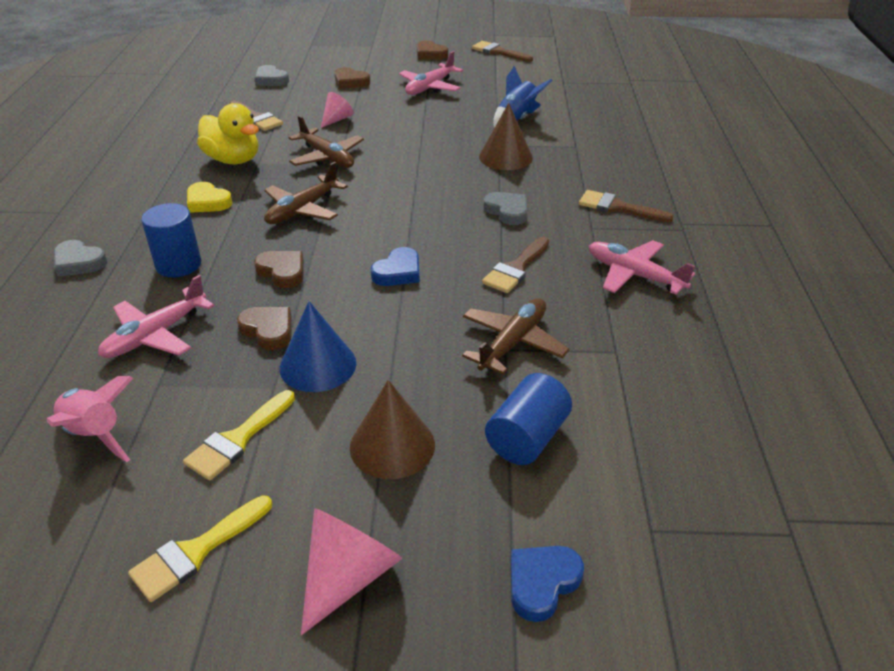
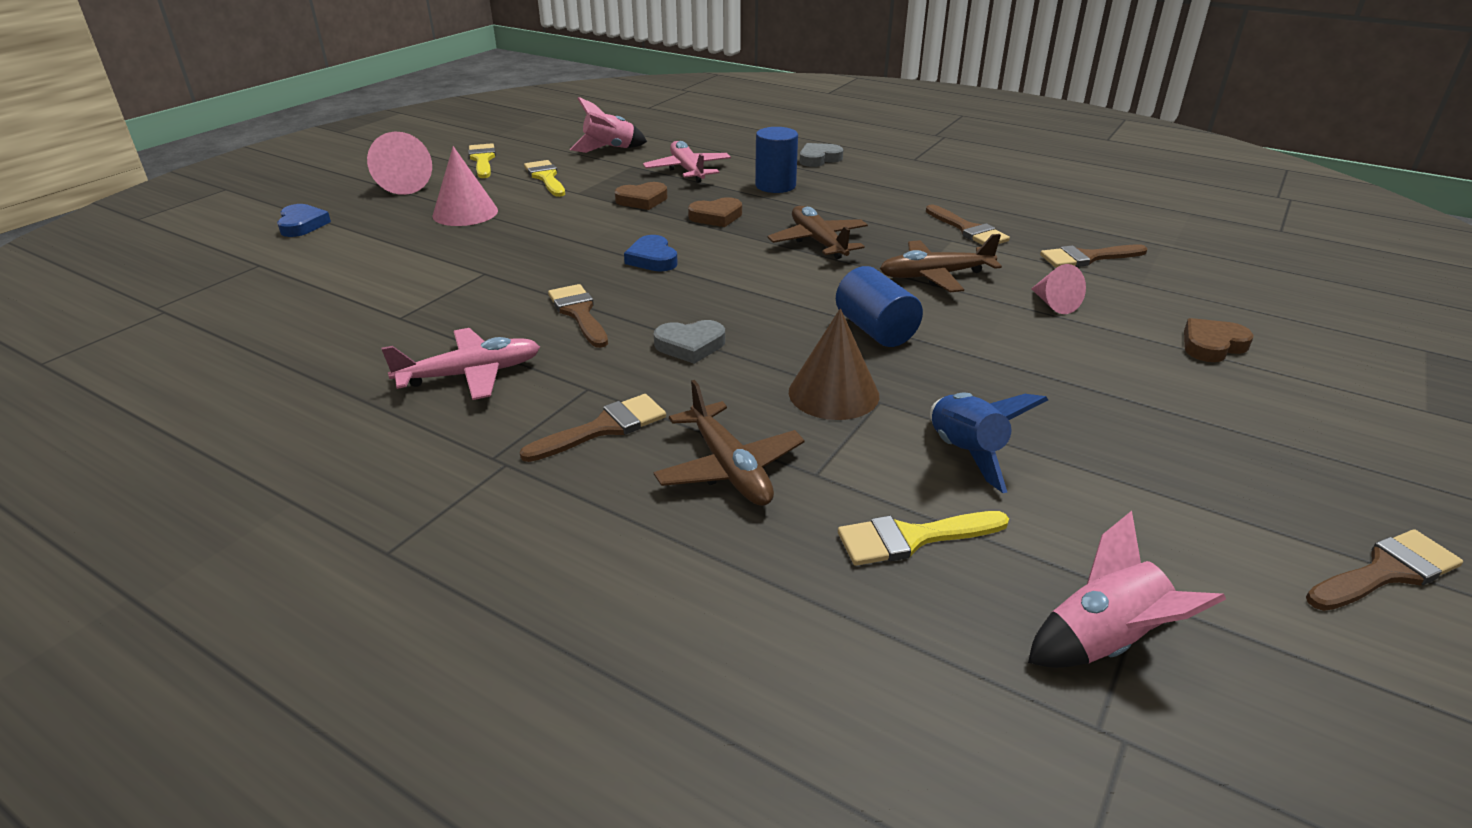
camera: 120 degrees right, 5 degrees down
yellow heart [187,182,233,213] -> none
yellow duck [197,103,259,164] -> brown brush [926,205,1010,245]
grey heart [254,65,289,86] -> none
blue cone [279,301,356,392] -> none
brown cone [350,380,435,479] -> pink cone [432,146,498,226]
pink plane [399,51,463,95] -> none
brown heart [417,40,448,60] -> none
brown plane [462,298,569,374] -> brown plane moved to [654,380,805,506]
blue cylinder [485,373,572,465] -> blue cylinder moved to [836,266,923,347]
none -> yellow brush [838,511,1009,566]
none -> pink rocket [1028,511,1226,668]

